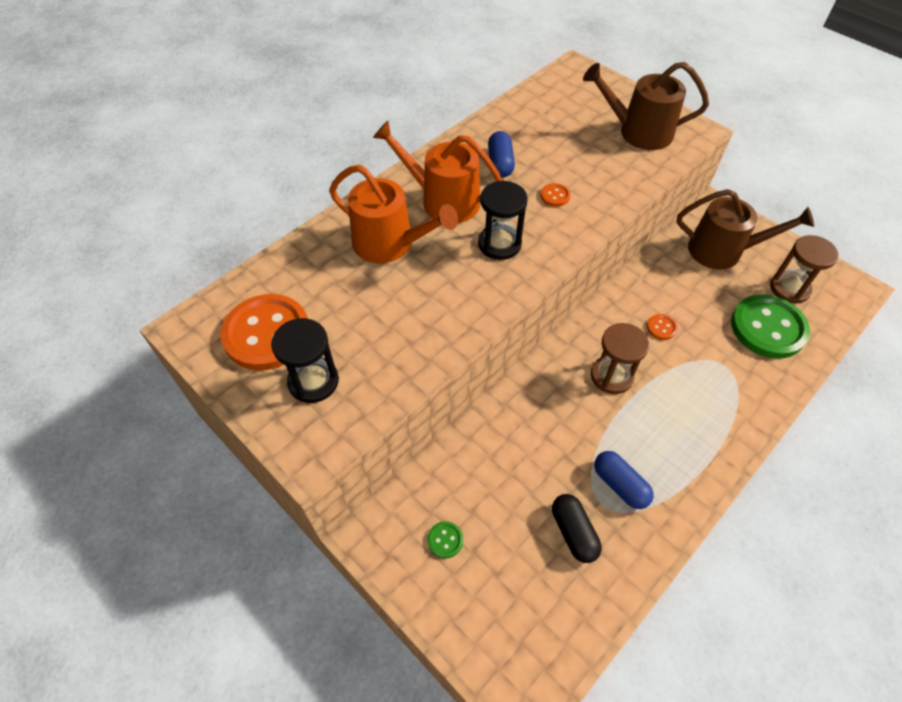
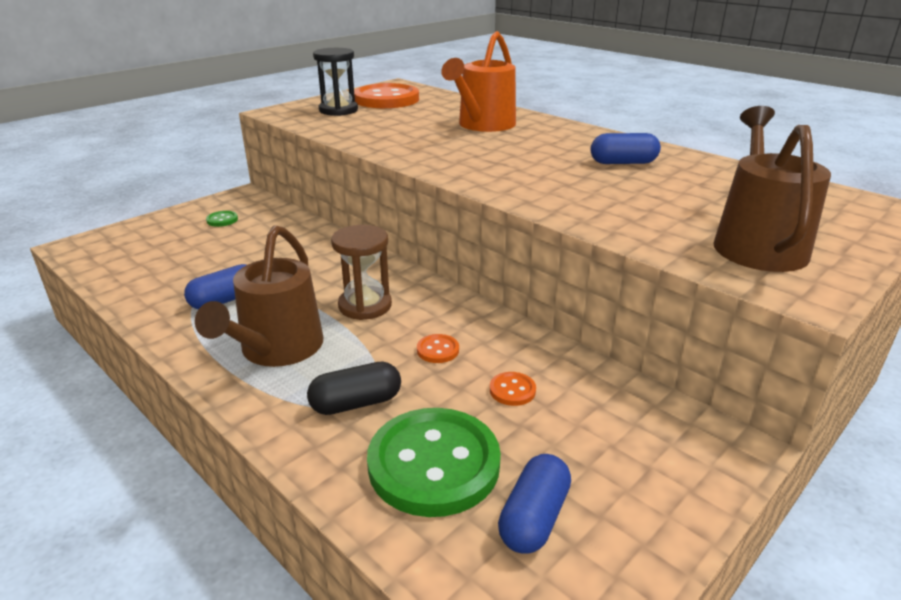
camera: 90 degrees right, 25 degrees down
orange watering can [373,121,502,223] -> none
black hourglass [478,181,528,260] -> none
orange button [541,183,571,207] -> orange button moved to [490,372,536,406]
black capsule [552,494,602,563] -> black capsule moved to [307,362,401,415]
brown watering can [677,189,814,270] -> brown watering can moved to [195,225,323,367]
brown hourglass [770,235,838,304] -> blue capsule [498,454,571,554]

